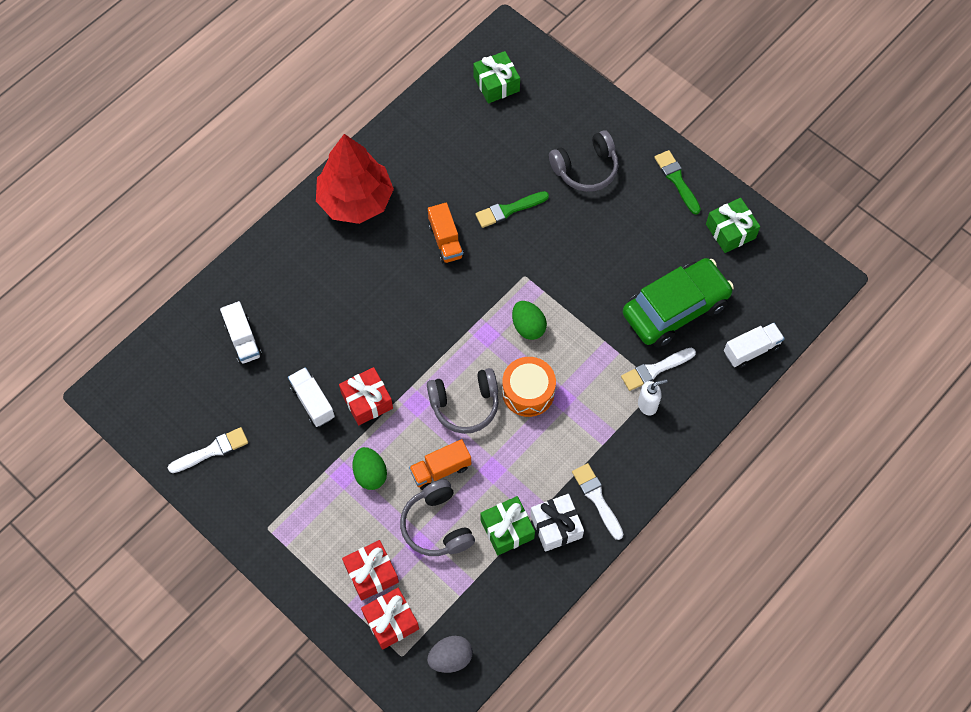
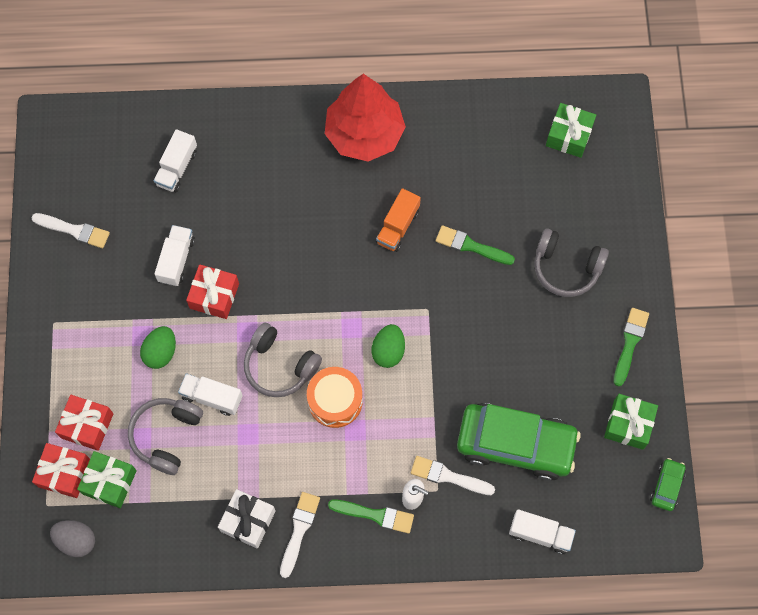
camera: 45 degrees right, 5 degrees up
orange truck [409,439,471,490] -> white truck [178,373,243,416]
green gift [481,496,535,555] -> green gift moved to [77,451,137,508]
none -> green brush [328,499,414,534]
none -> green car [650,458,686,511]

